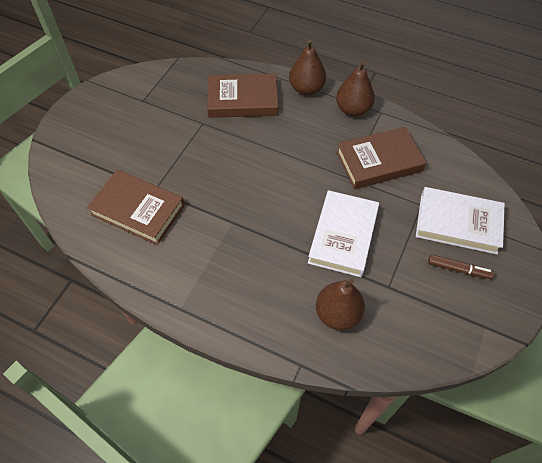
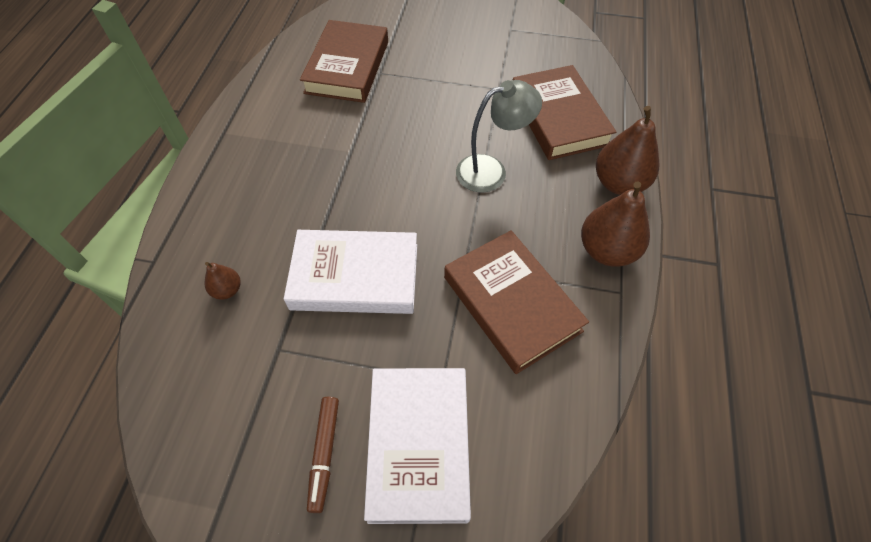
camera: 75 degrees right, 0 degrees up
brown pear [316,279,365,330] -> brown pear [204,262,241,300], size x0.50
none -> grey lamp [456,80,542,193]

